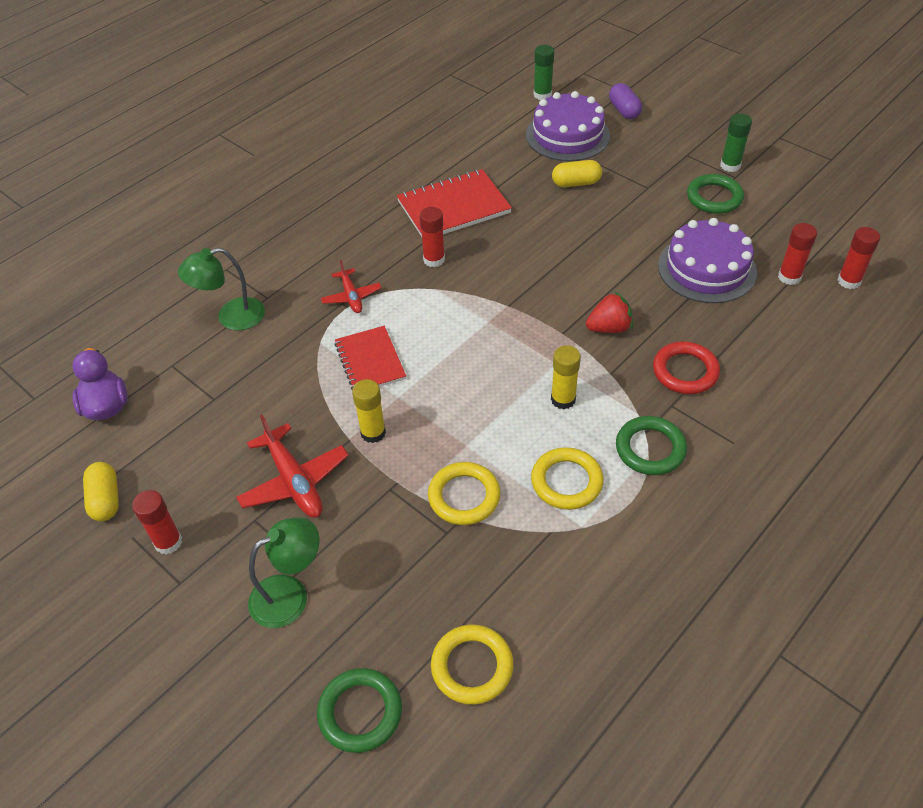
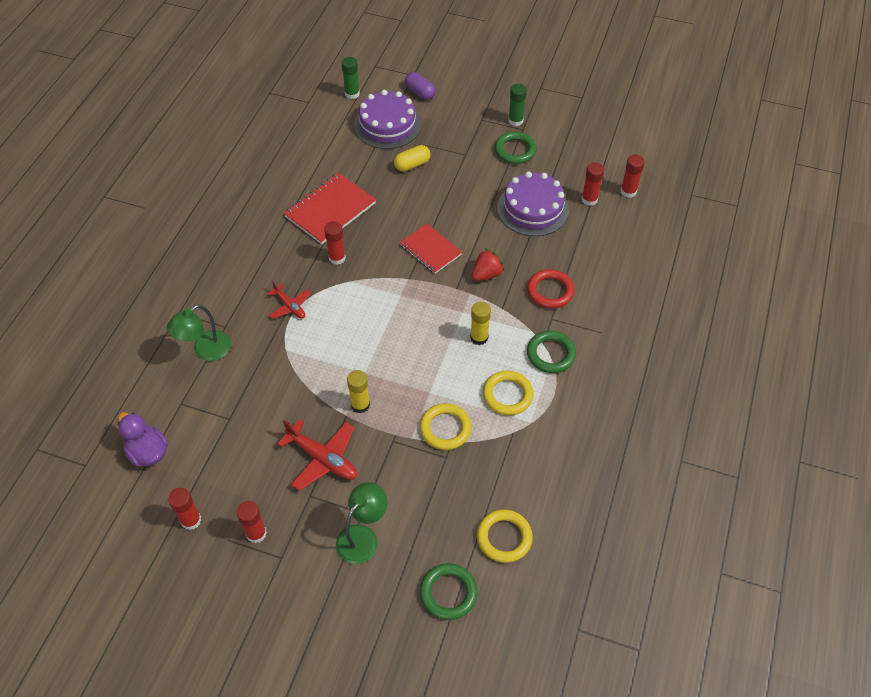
camera: 25 degrees left, 5 degrees up
yellow capsule [83,462,119,521] -> red glue stick [168,488,201,530]
red notebook [335,326,406,389] -> red notebook moved to [400,223,462,274]

